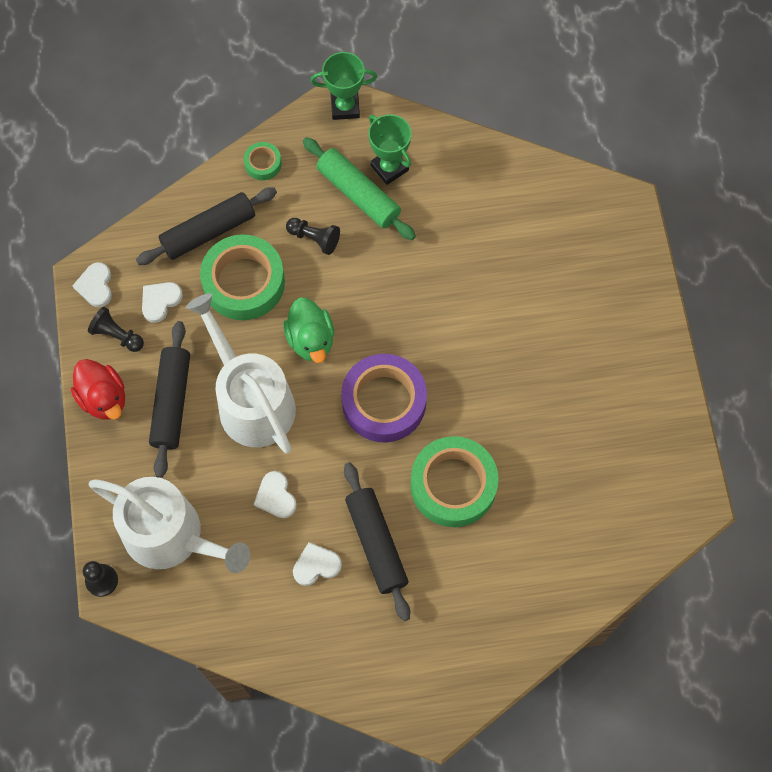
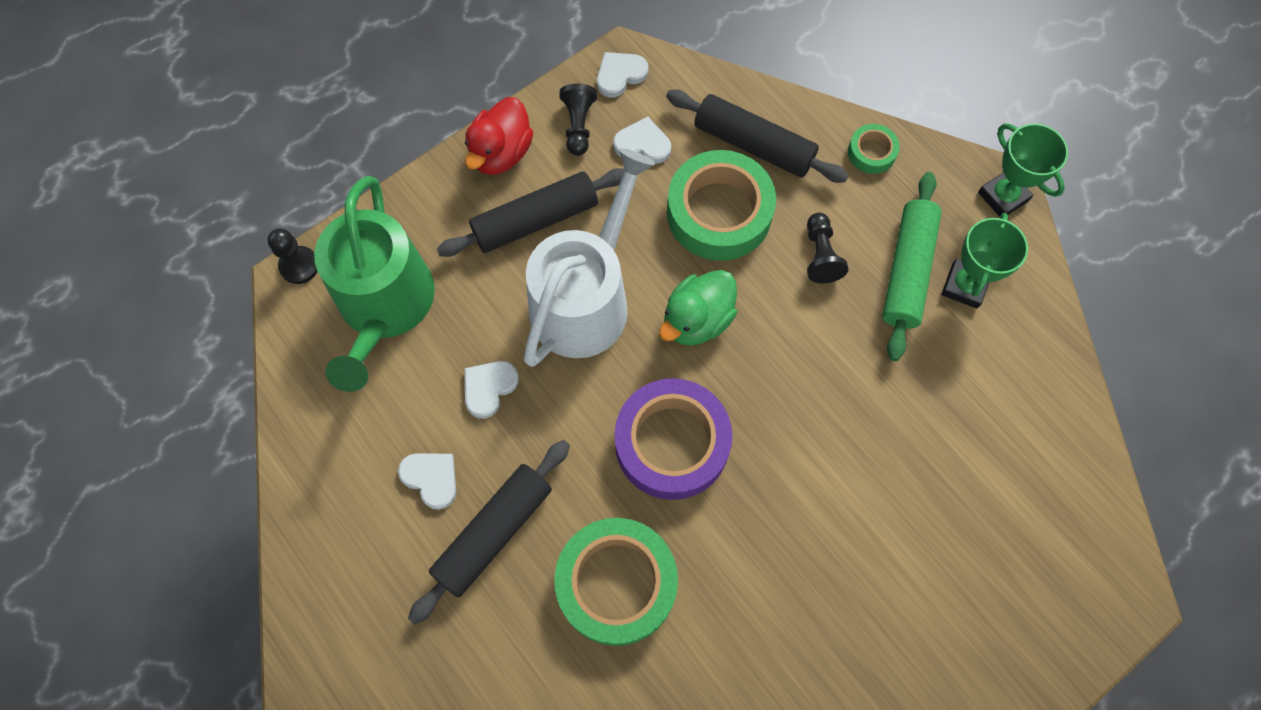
camera: 60 degrees right, 0 degrees up
white watering can [89,477,250,573] -> green watering can [314,176,435,392]

